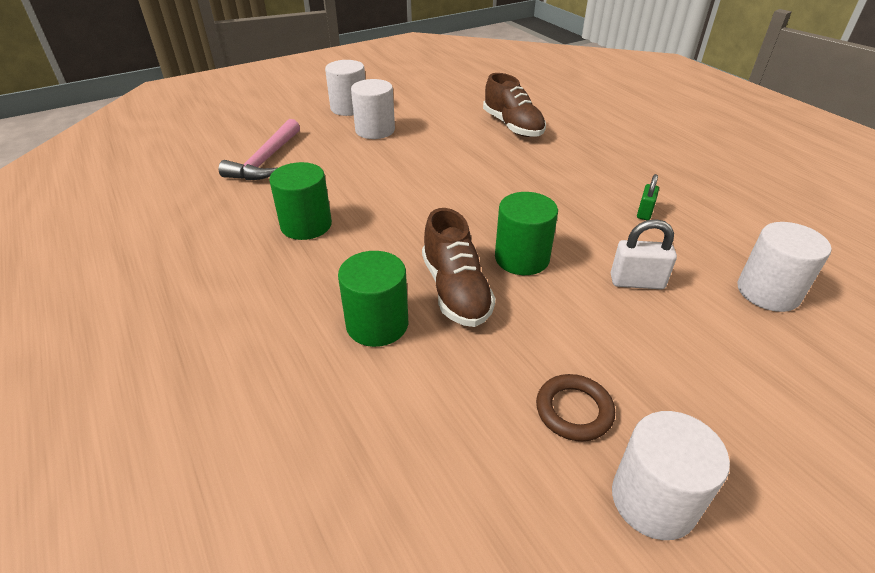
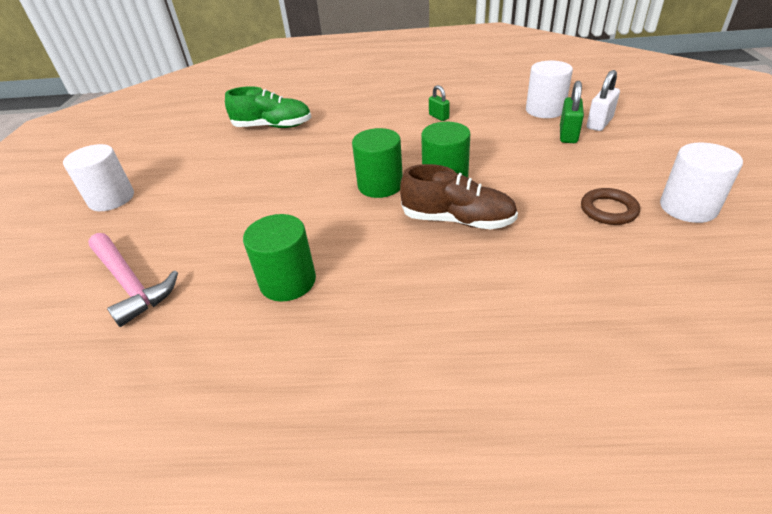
camera: 55 degrees left, 0 degrees up
green cylinder [338,251,408,347] -> green cylinder moved to [352,128,403,198]
white cylinder [351,79,395,139] -> none
brown shoe [483,73,546,137] -> green shoe [225,86,312,128]
white padlock [611,219,677,289] -> white padlock moved to [587,70,620,131]
none -> green padlock [560,81,584,143]

